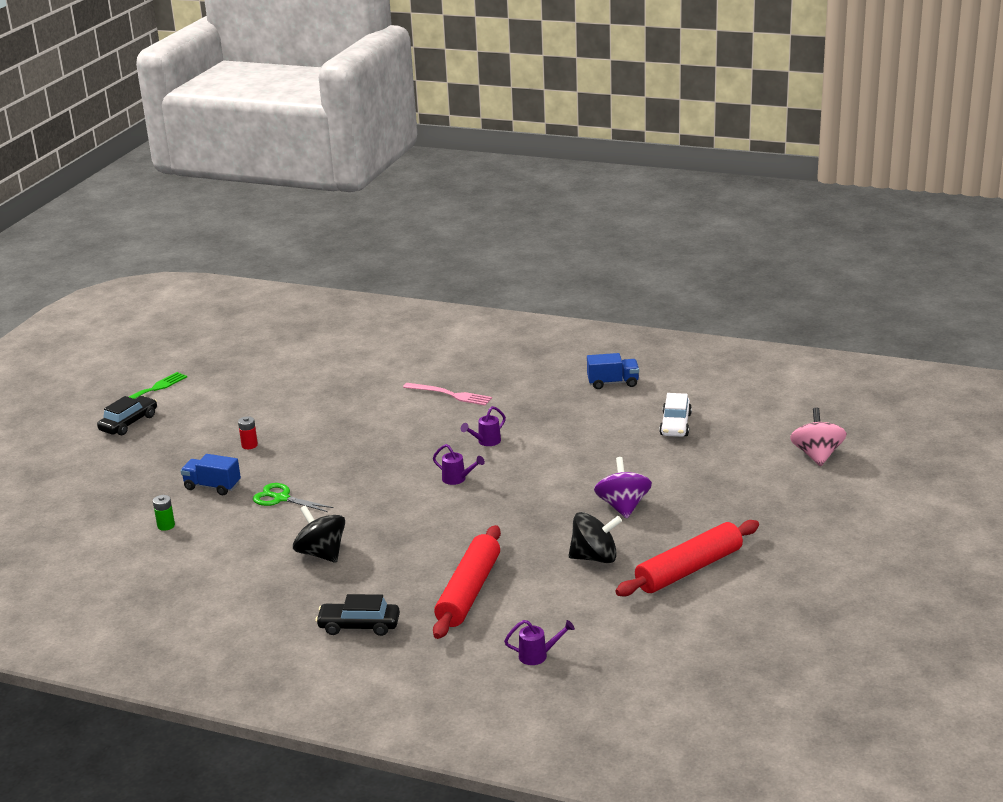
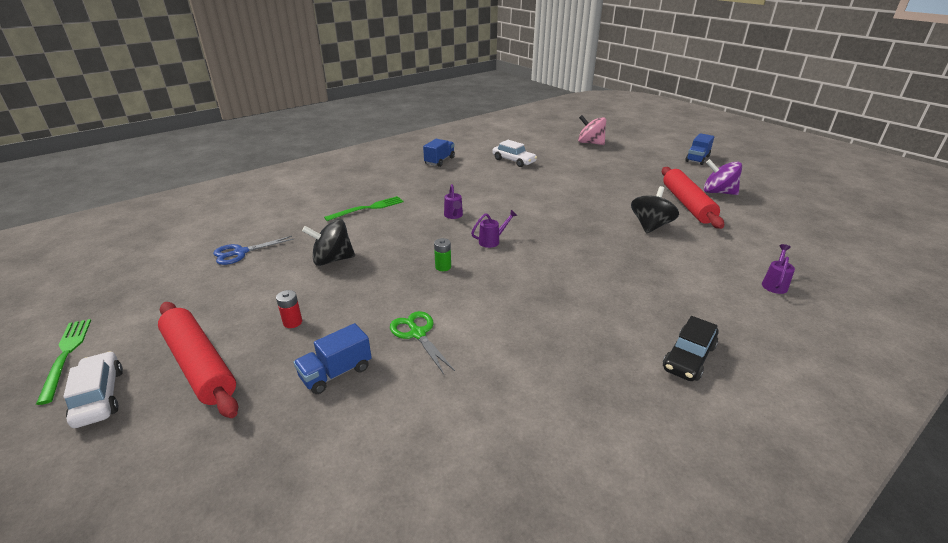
camera: 60 degrees left, 5 degrees up
black car [97,396,157,435] -> white car [63,351,123,428]
green battery [153,495,175,531] -> green battery moved to [434,238,451,271]
green scissors [253,483,334,512] -> green scissors turned 90 degrees clockwise [390,311,455,374]
black spinning top [293,505,345,563] -> black spinning top moved to [302,219,355,266]
pink fork [403,383,492,406] -> green fork [324,196,404,221]
red rolling pin [433,525,501,639] -> red rolling pin moved to [158,302,238,418]
purple spinning top [594,457,652,519] -> purple spinning top moved to [704,159,742,195]
none -> blue scissors [213,236,293,265]
none -> blue truck [685,133,714,165]

